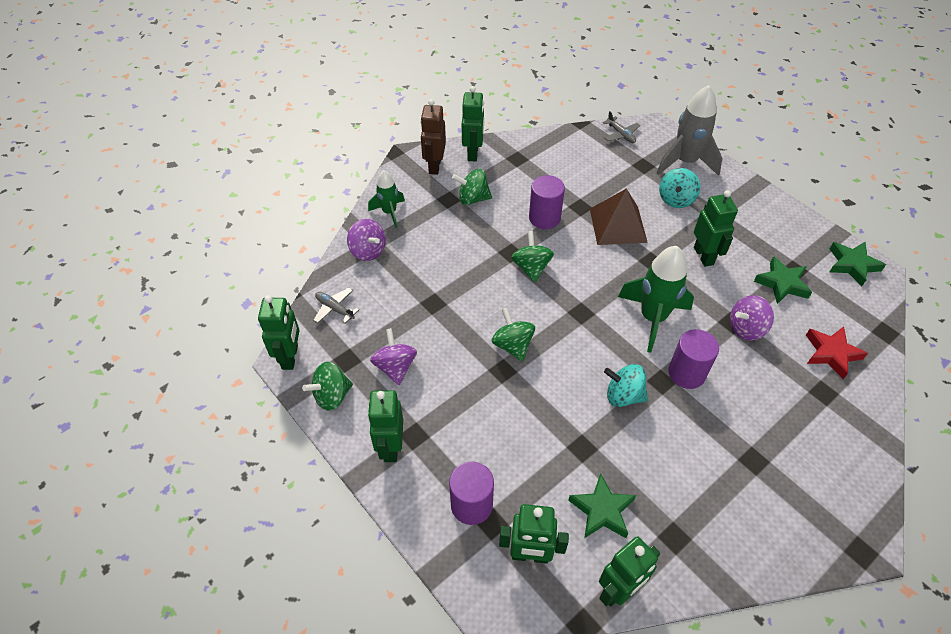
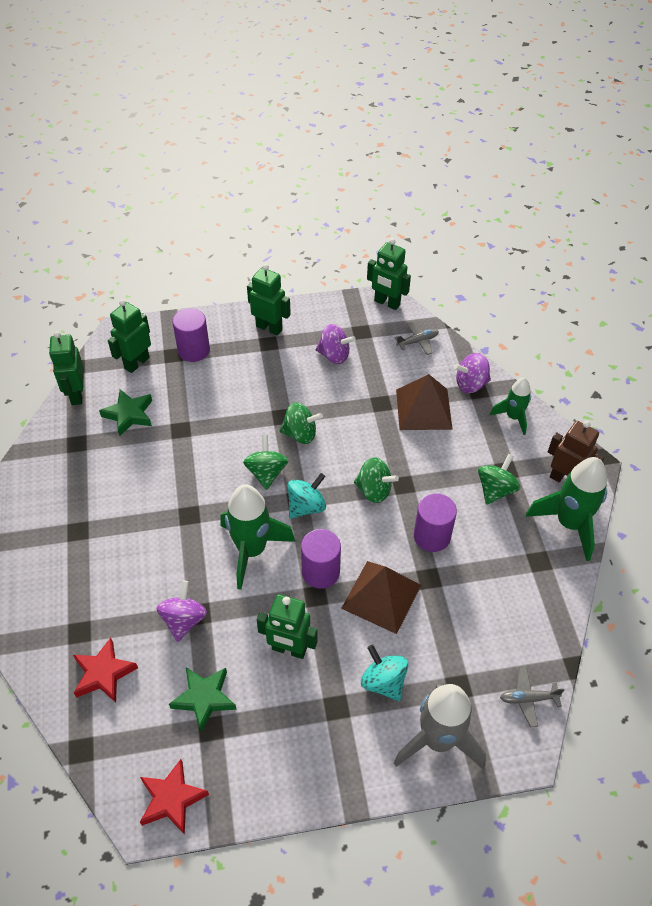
camera: 120 degrees right, 0 degrees up
green spinning top [302,362,353,411] -> green spinning top moved to [243,435,288,490]
green robot [462,86,484,161] -> green rocket [526,457,607,561]
turquoise spinning top [604,364,648,407] -> turquoise spinning top moved to [288,473,326,519]
purple cylinder [668,329,719,389] -> purple cylinder moved to [301,529,341,589]
green star [830,242,886,286] -> red star [140,759,209,835]
none -> brown pyramid [396,374,453,430]

